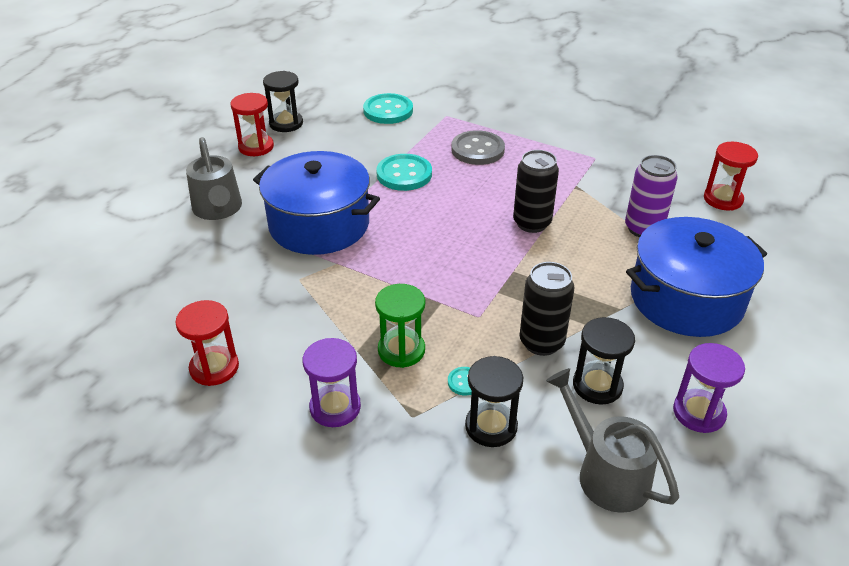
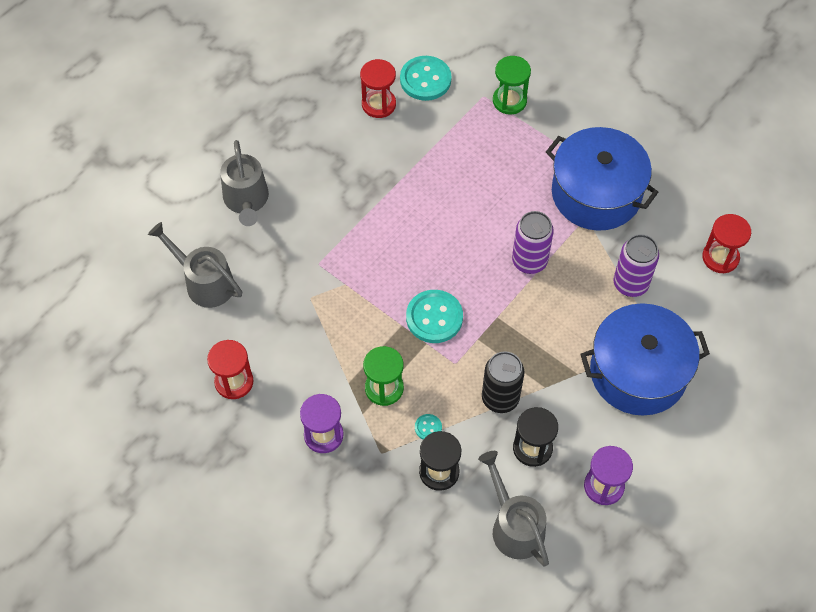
camera: 10 degrees right, 20 degrees up
red hourglass [231,93,274,156] -> red hourglass moved to [360,59,396,118]
blue pot [253,151,380,255] -> blue pot moved to [546,127,658,231]
black hourglass [263,71,303,132] -> none
turquoise button [376,154,432,191] -> turquoise button moved to [406,290,463,343]
grey button [451,130,505,165] -> none
black can [513,150,559,233] -> purple can [512,211,554,274]
none -> grey watering can [148,222,242,308]
none -> green hourglass [493,56,531,115]

